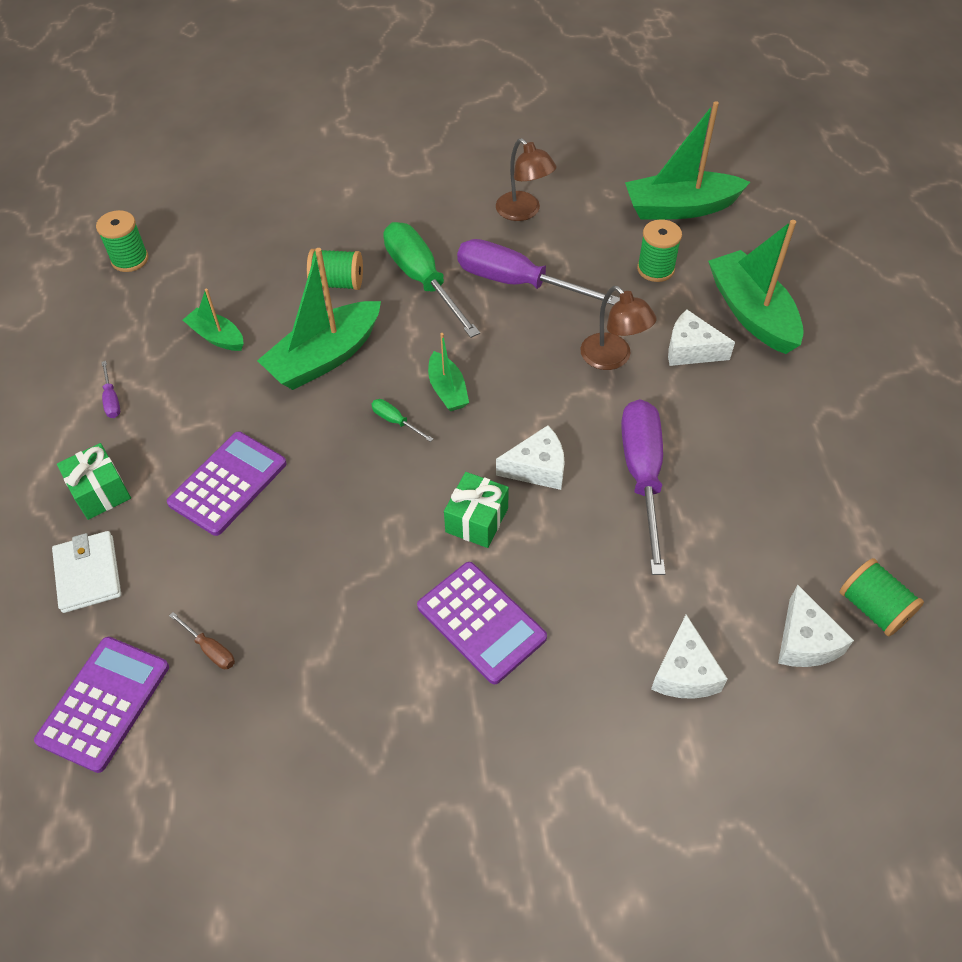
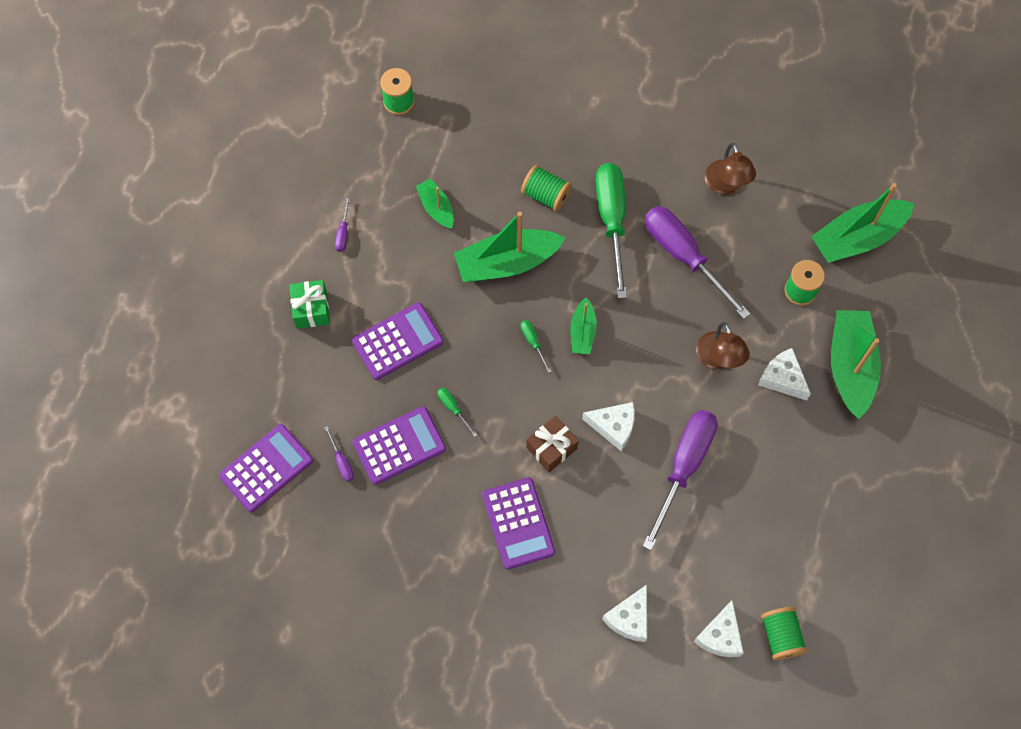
camera: 25 degrees right, 15 degrees up
white wallet [52,531,121,613] -> none
brown screwdriver [169,612,235,669] -> purple screwdriver [324,426,354,482]
green gift [444,472,509,548] -> brown gift [526,416,579,472]
green boat [625,101,750,220] -> green boat turned 45 degrees counterclockwise [811,183,914,263]
none -> purple calculator [353,406,446,485]
none -> green screwdriver [437,388,477,437]

